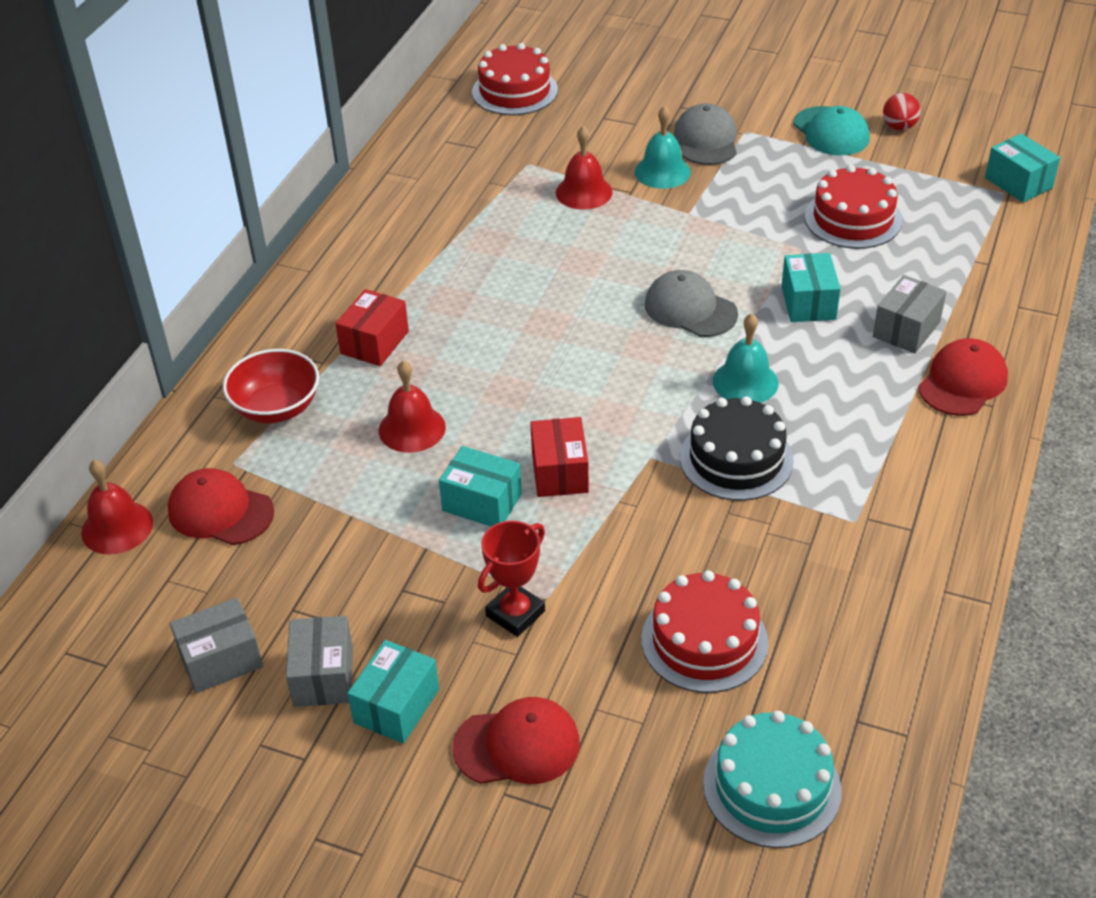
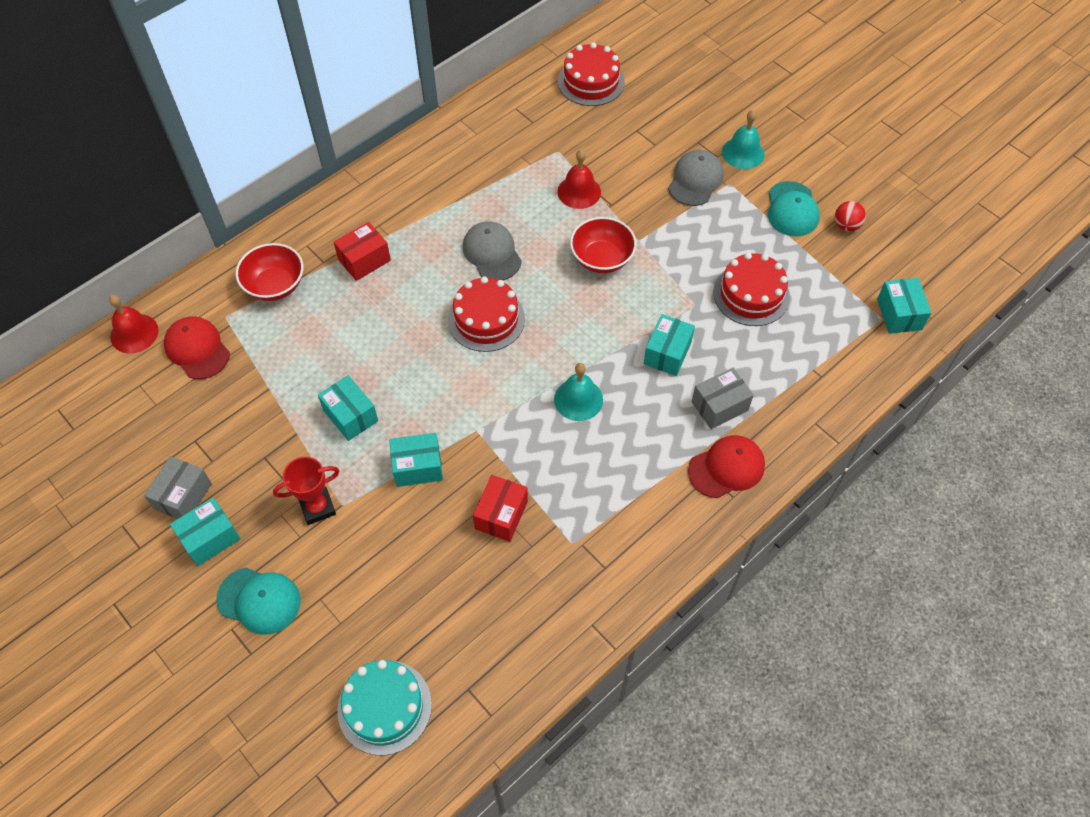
camera: 25 degrees right, 15 degrees up
grey box [170,597,263,693] -> none
red bell [379,360,446,453] -> none
red cap [452,697,580,784] -> turquoise cap [216,568,301,635]
red box [530,417,589,497] -> red box moved to [473,475,528,542]
turquoise bell [635,106,691,189] -> turquoise bell moved to [722,110,764,169]
red cake [641,570,768,693] -> red cake moved to [448,276,525,352]
grey cap [645,270,738,337] -> grey cap moved to [463,221,522,280]
black cake [680,396,794,501] -> none
none -> turquoise box [389,433,443,487]
none -> red bowl [570,217,636,273]

